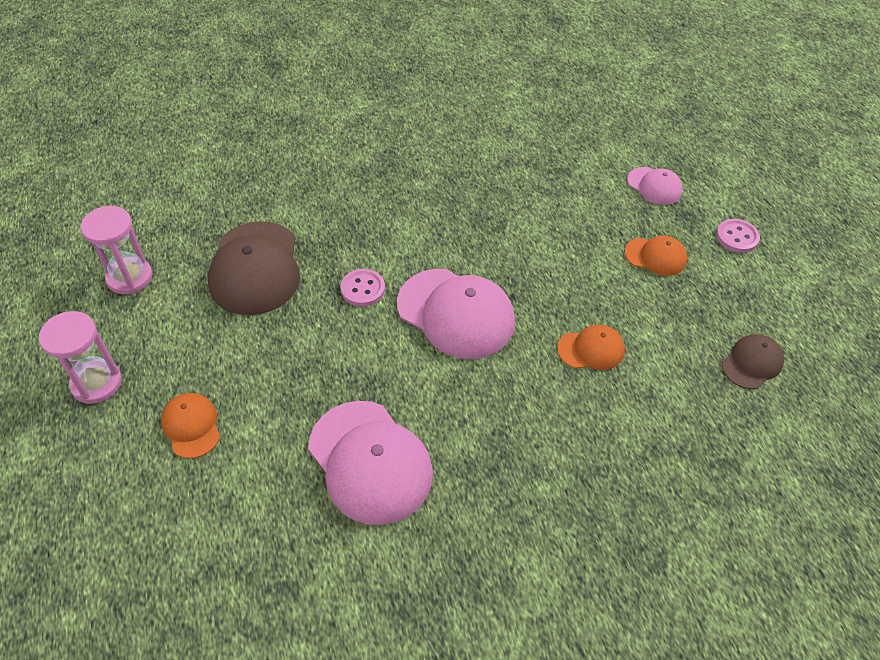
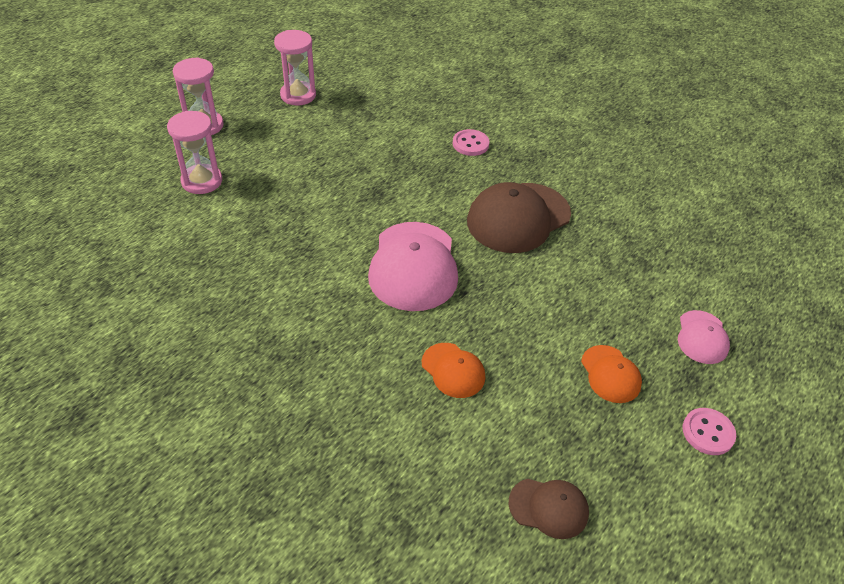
camera: 55 degrees right, 5 degrees down
orange cap [161,393,220,458] -> pink hourglass [167,111,222,194]
brown cap [208,221,300,315] -> brown cap moved to [467,182,571,253]
pink cap [308,401,433,525] -> none
pink button [340,269,385,306] -> pink button moved to [453,129,490,156]

